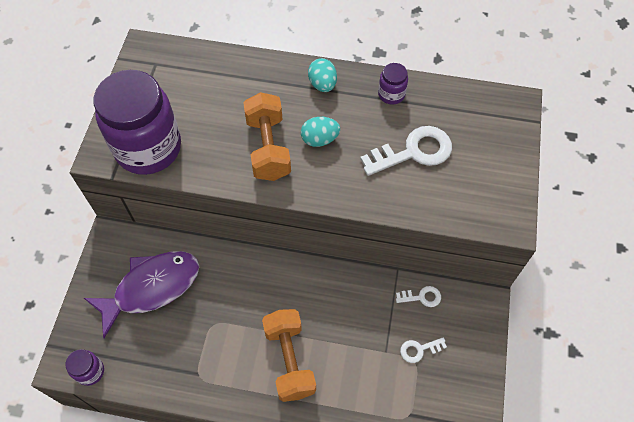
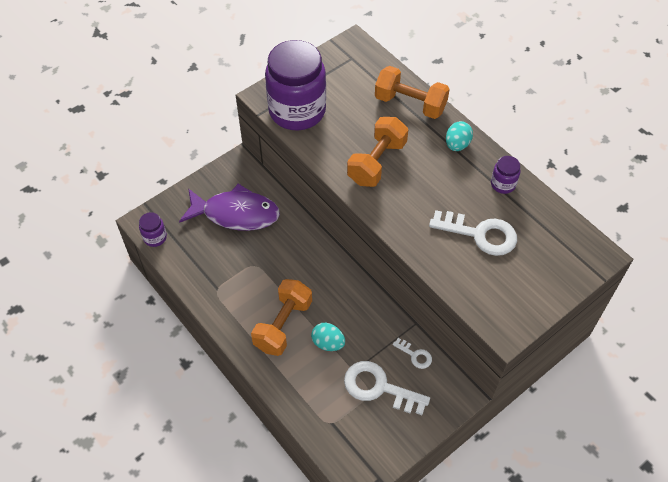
camera: 40 degrees right, 5 degrees down
turquoise egg [301,117,340,147] -> turquoise egg moved to [311,323,345,351]
white key [400,337,447,363] -> white key [344,361,430,415], size x2.00
none -> orange dumbbell [375,66,450,119]

